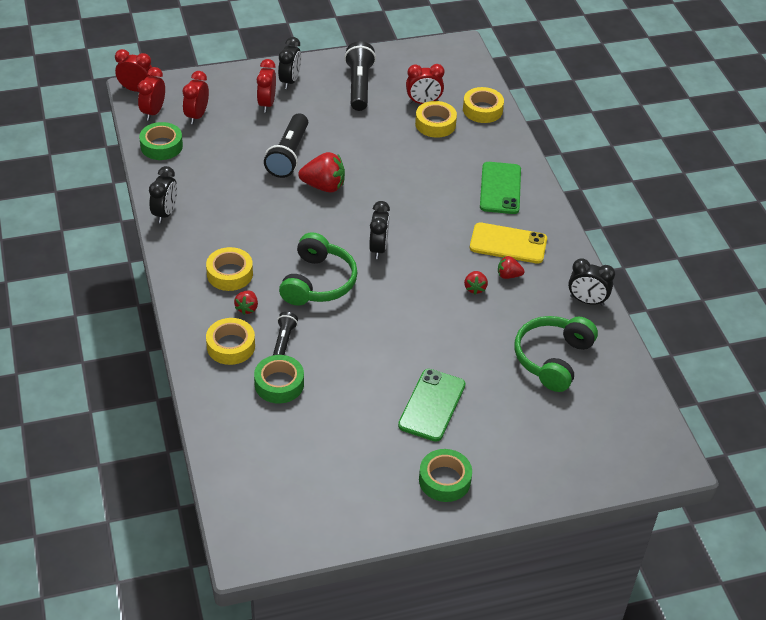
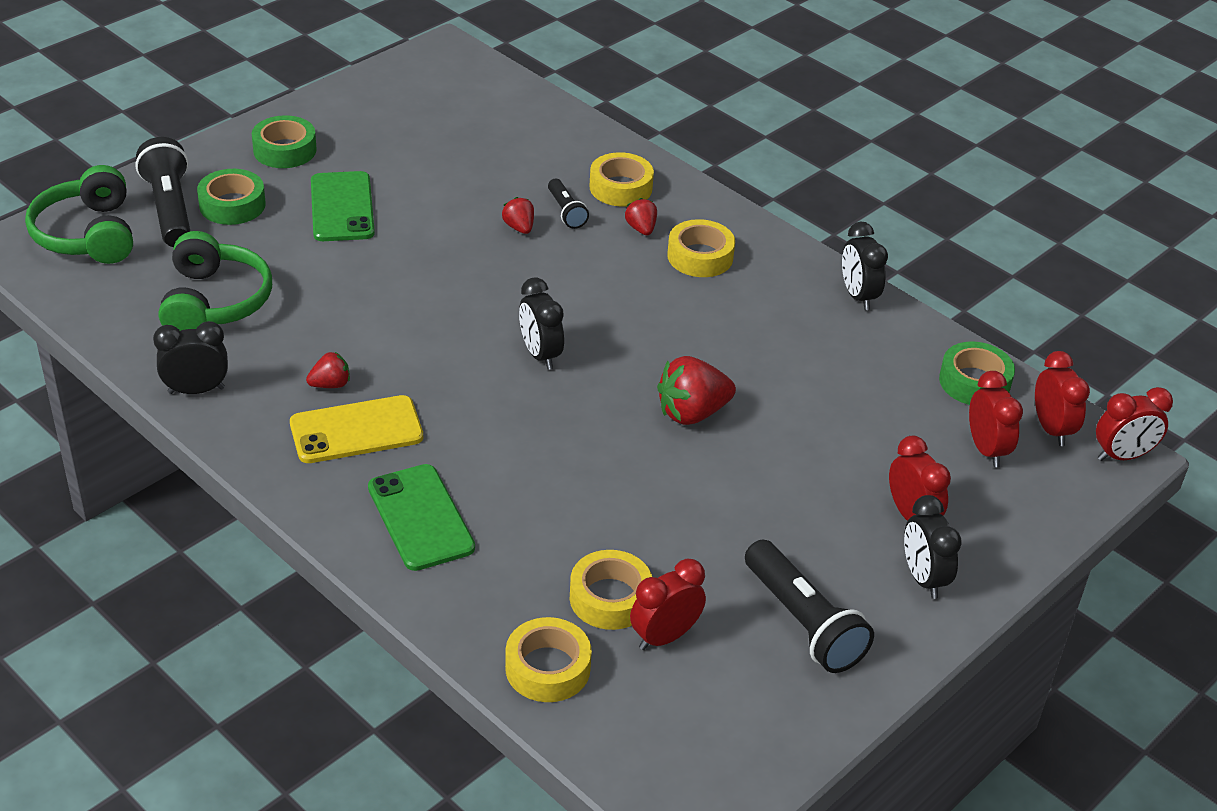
camera: 150 degrees right, 5 degrees down
green tape [254,355,304,403] -> green tape moved to [197,169,265,225]
black flashlight [264,113,308,178] -> black flashlight moved to [136,137,190,247]
green headphones [279,232,358,306] -> green headphones moved to [25,165,133,264]
red strawberry [464,271,488,295] -> red strawberry moved to [502,197,534,234]

